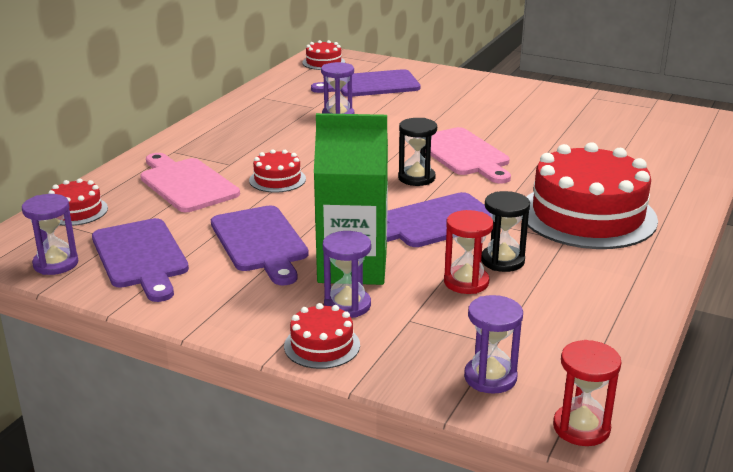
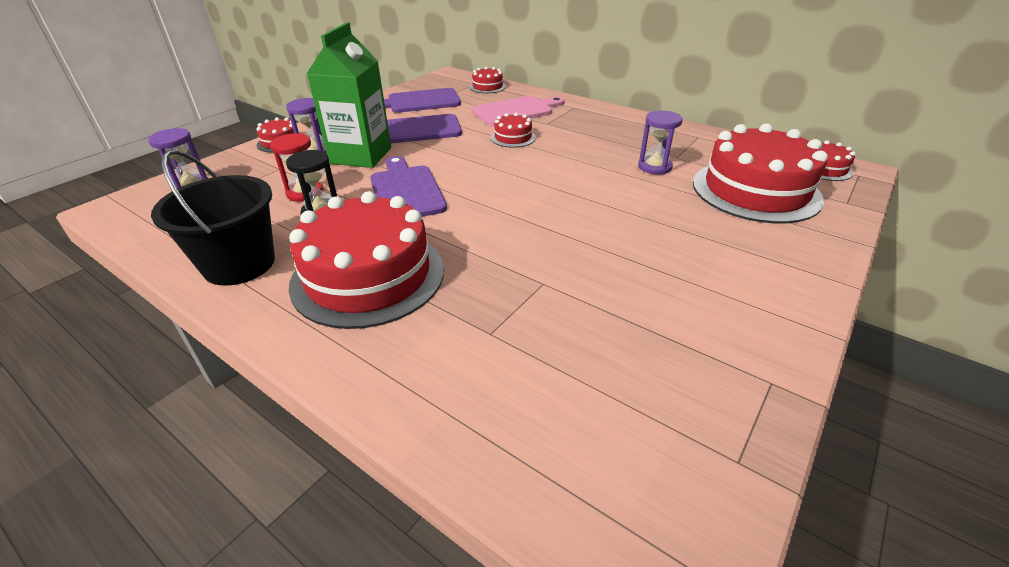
camera: 100 degrees right, 10 degrees up
purple hourglass [22,194,78,275] -> none
purple cutting board [311,69,421,97] -> red cake [693,123,828,223]
black hourglass [398,118,437,186] -> none
pink cutting board [425,127,511,184] -> none
red hourglass [553,340,622,446] -> none
none -> black bucket [151,149,275,286]

